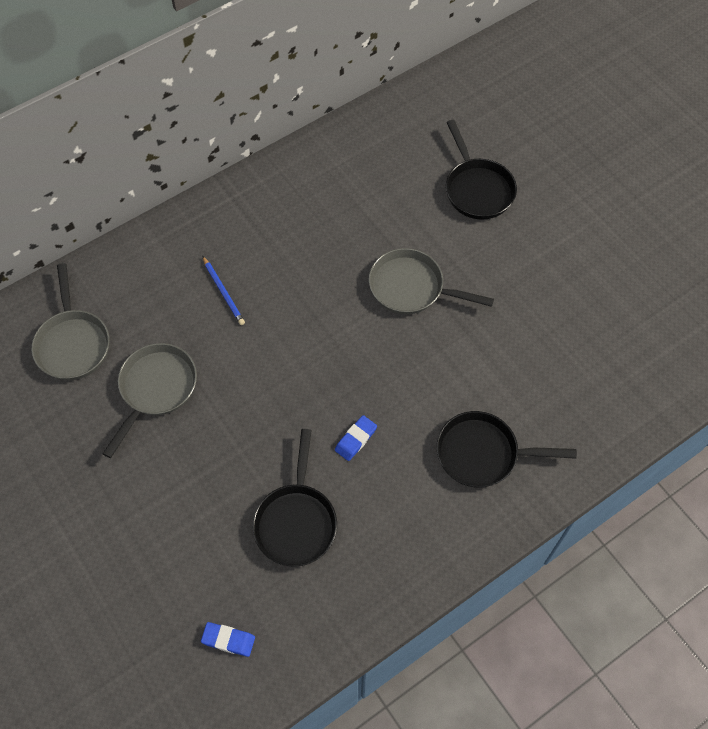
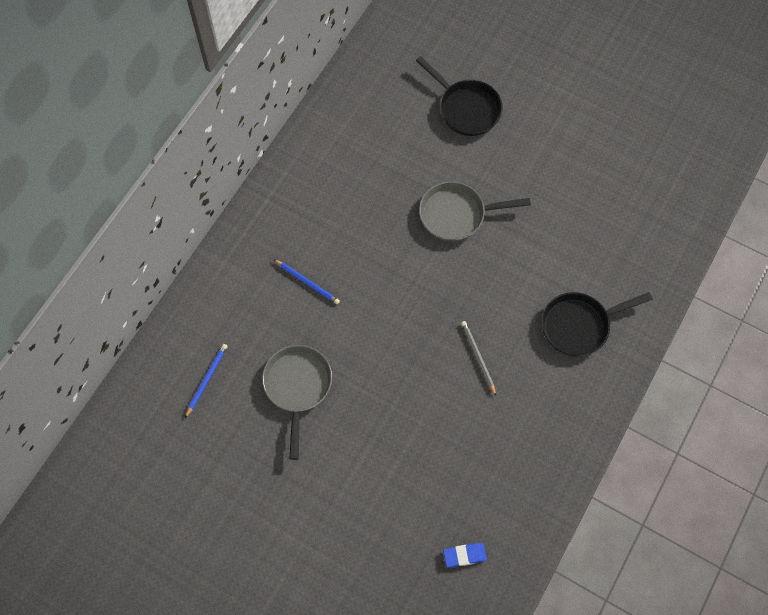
camera: 25 degrees left, 5 degrees up
grey pan [32,263,110,380] -> blue pencil [185,344,228,418]
black pan [253,429,337,566] -> none
blue eraser [335,415,377,461] -> grey pencil [461,321,496,396]

